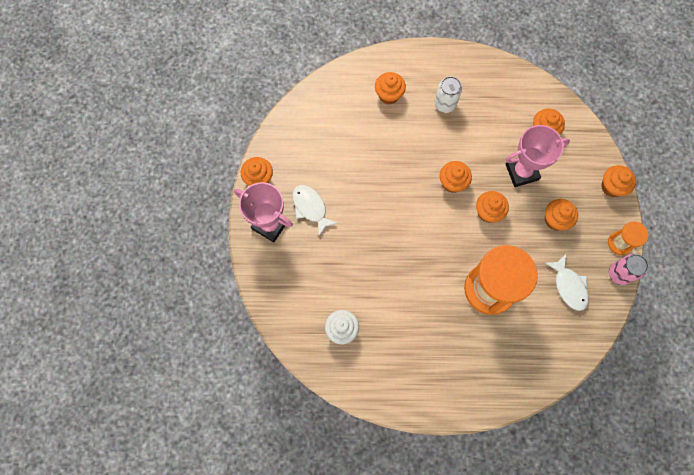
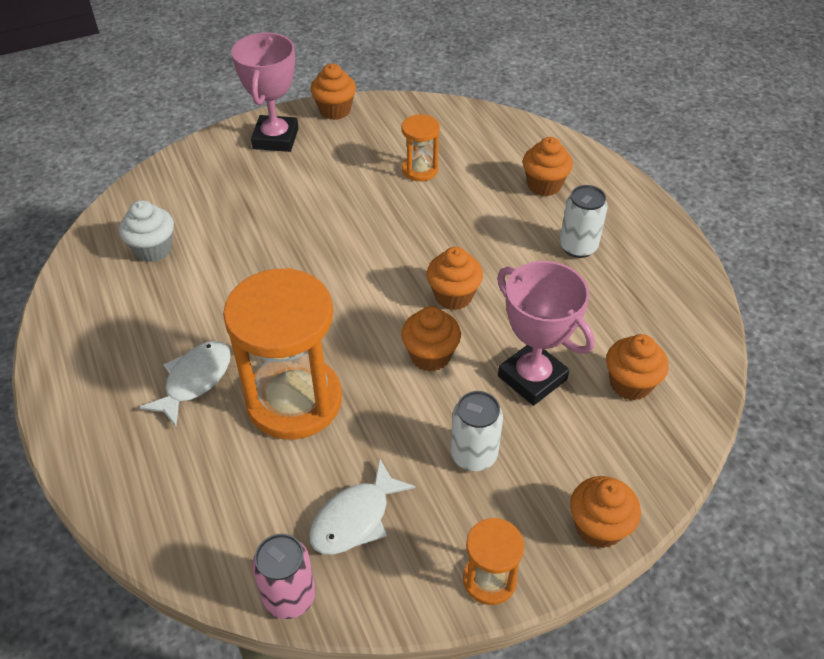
camera: 65 degrees right, 25 degrees down
white fish [292,185,338,236] -> white fish moved to [140,341,231,427]
orange cupcake [545,199,578,231] -> white can [451,391,503,471]
pink can [609,254,649,285] -> pink can moved to [252,534,316,619]
none -> orange hourglass [401,114,440,181]

